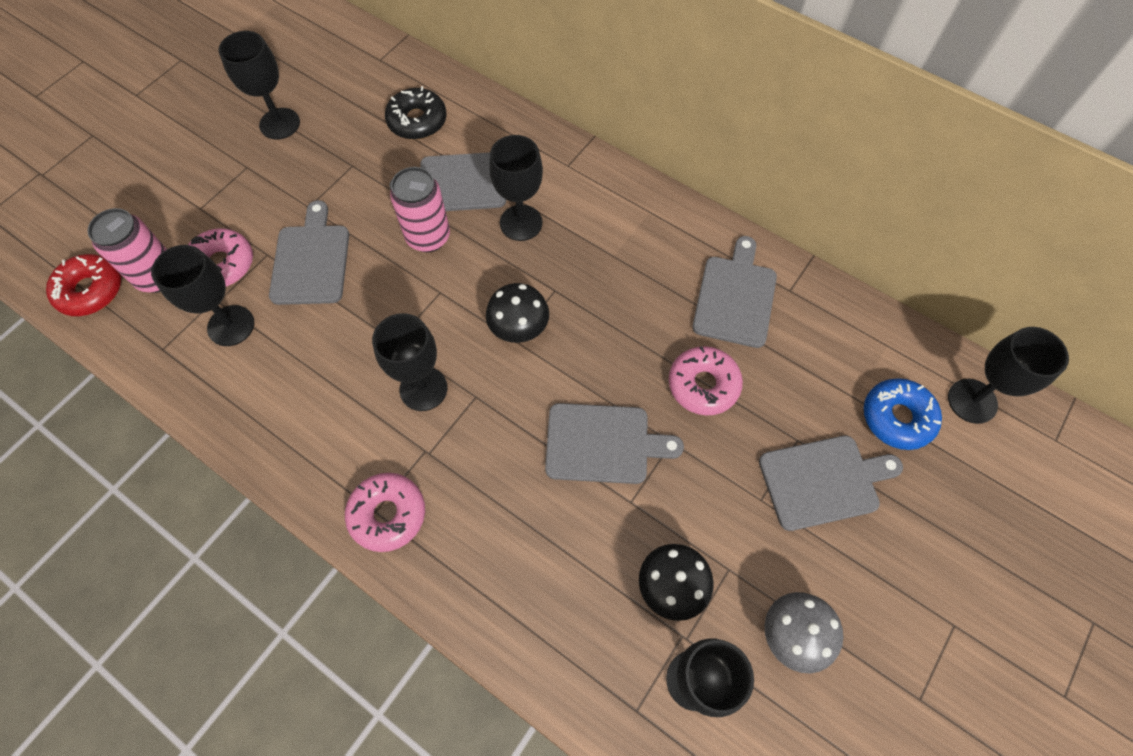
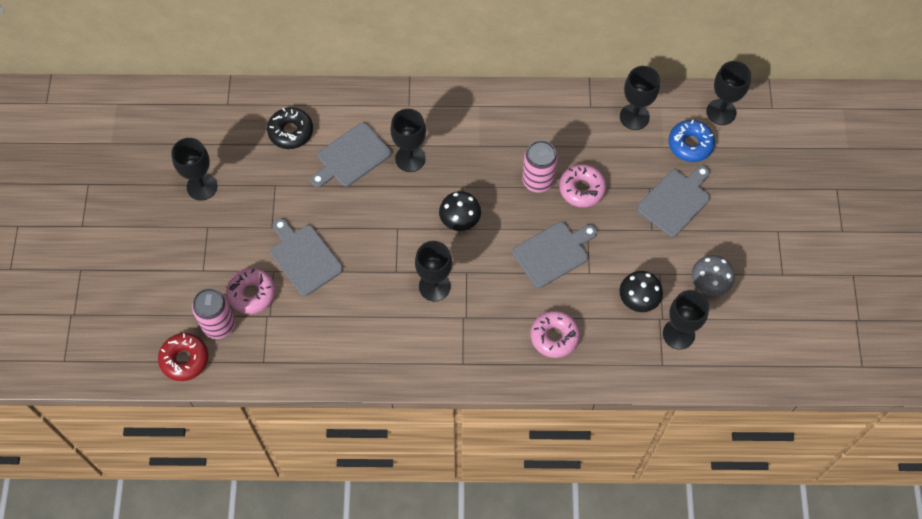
camera: 35 degrees left, 0 degrees up
black goblet [151,245,254,346] -> black goblet moved to [620,66,660,130]
pink donut [345,473,425,552] -> pink donut moved to [530,311,580,358]
pink can [390,167,450,252] -> pink can moved to [522,140,558,192]
grey cutting board [692,236,777,348] -> none

